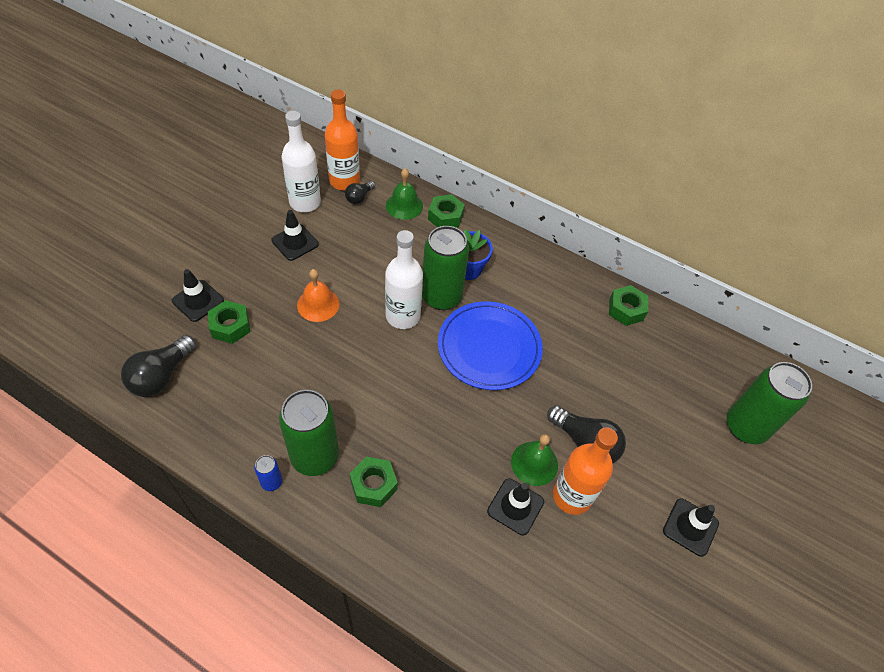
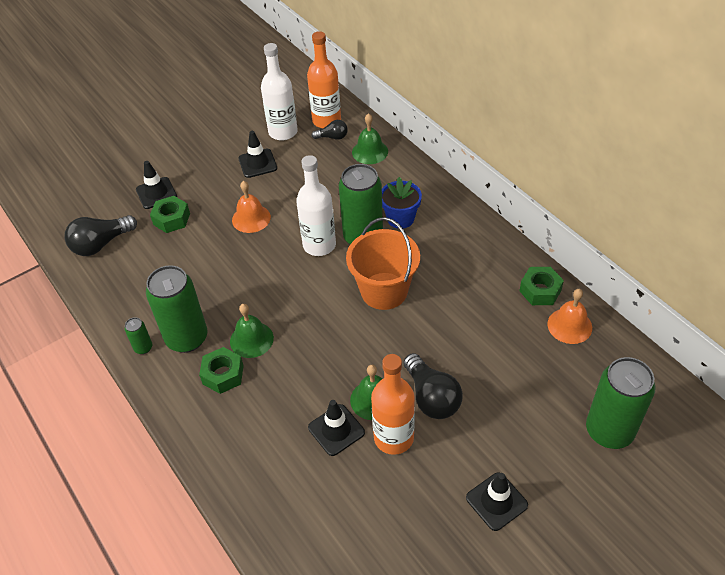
camera: 30 degrees right, 5 degrees down
blue can [254,455,282,491] -> green can [125,317,152,354]
black light bulb [345,181,375,204] -> black light bulb turned 150 degrees counterclockwise [311,120,348,140]
green nut [428,194,465,228] -> none
blue plate [438,301,543,390] -> orange bucket [346,217,420,310]
none -> green bell [230,304,274,358]
none -> orange bell [547,289,592,344]

